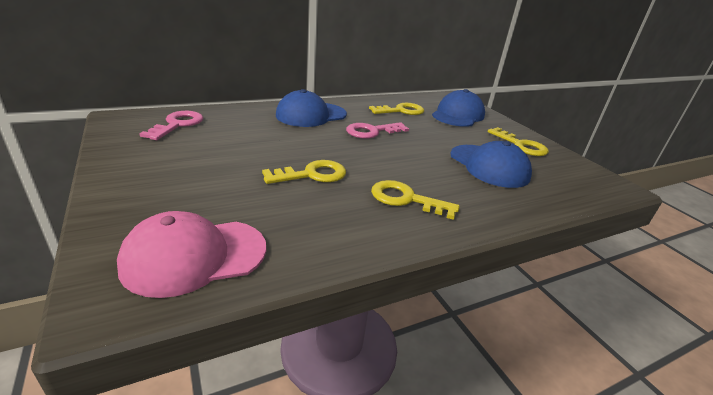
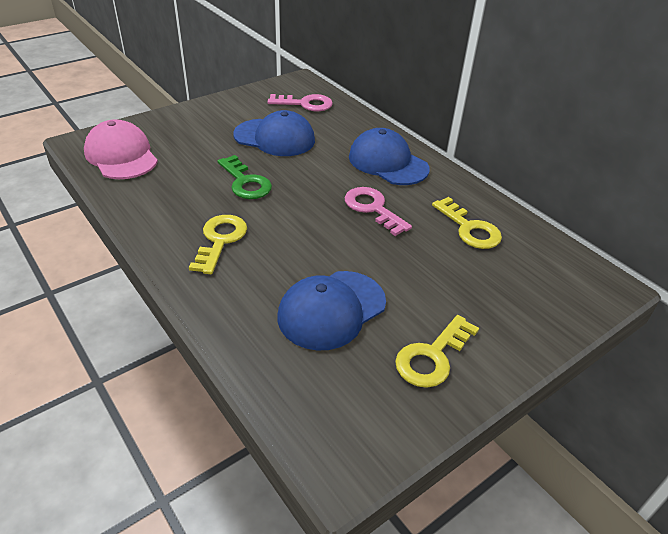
camera: 80 degrees right, 10 degrees up
yellow key [262,160,346,184] -> green key [218,155,272,199]
blue cap [432,89,485,127] -> blue cap moved to [233,110,315,156]

